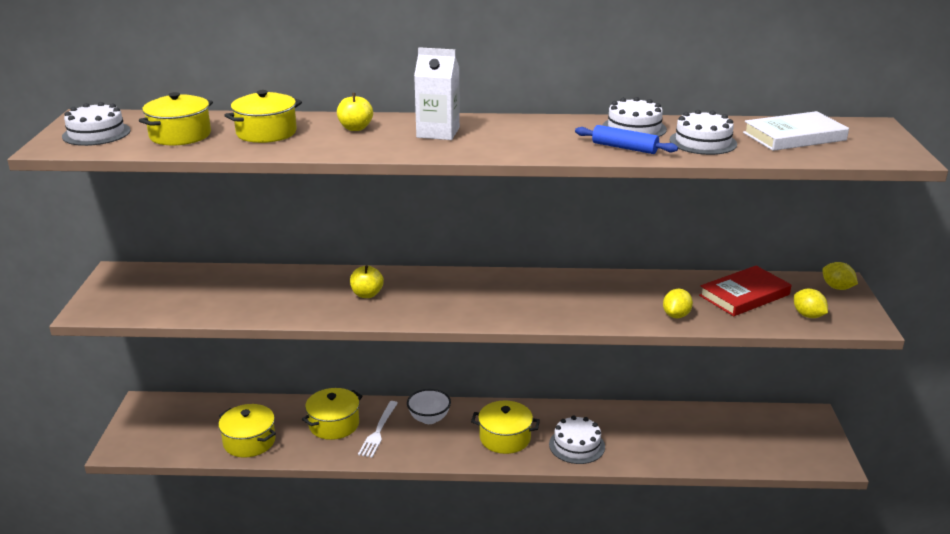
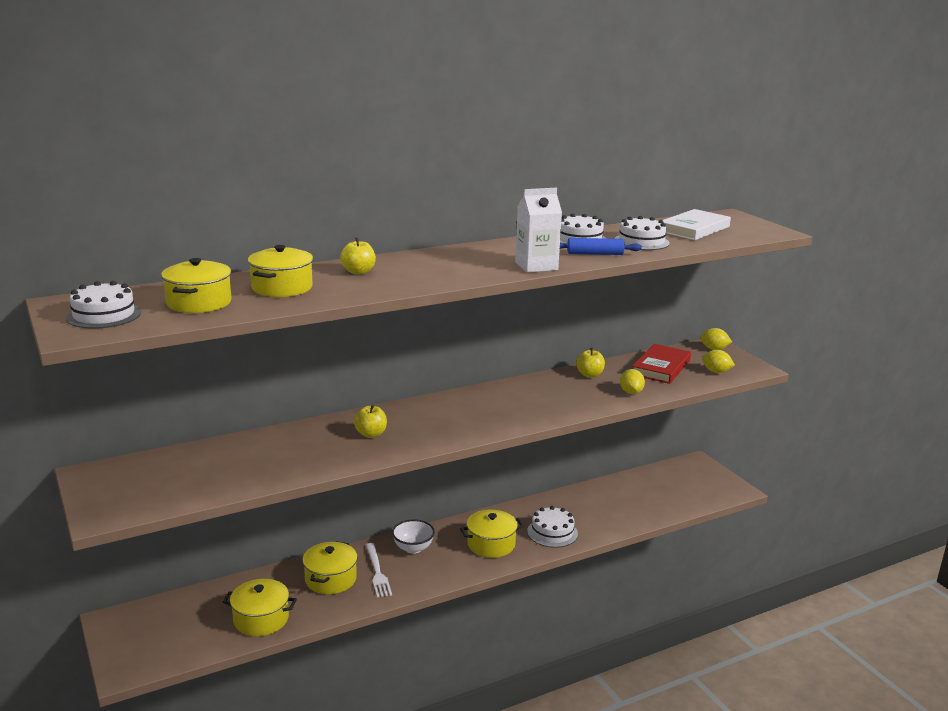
camera: 30 degrees left, 5 degrees down
white carton [414,47,460,140] -> white carton moved to [515,188,562,273]
none -> yellow apple [576,348,605,378]

